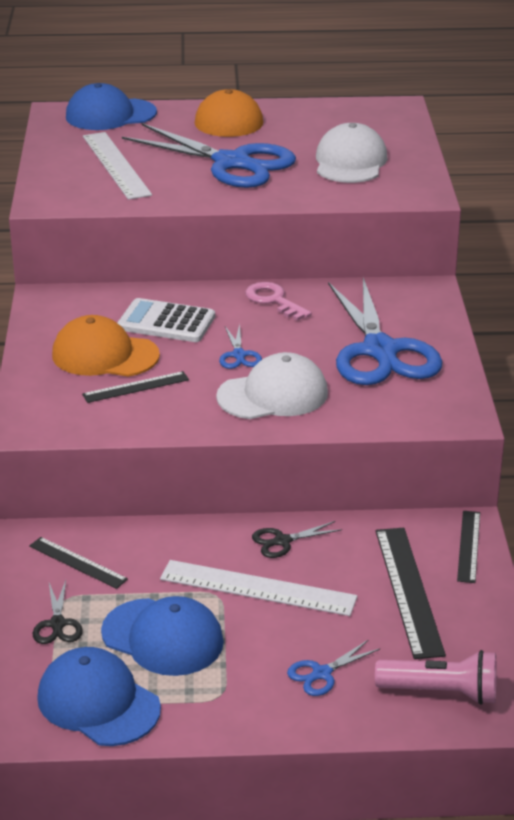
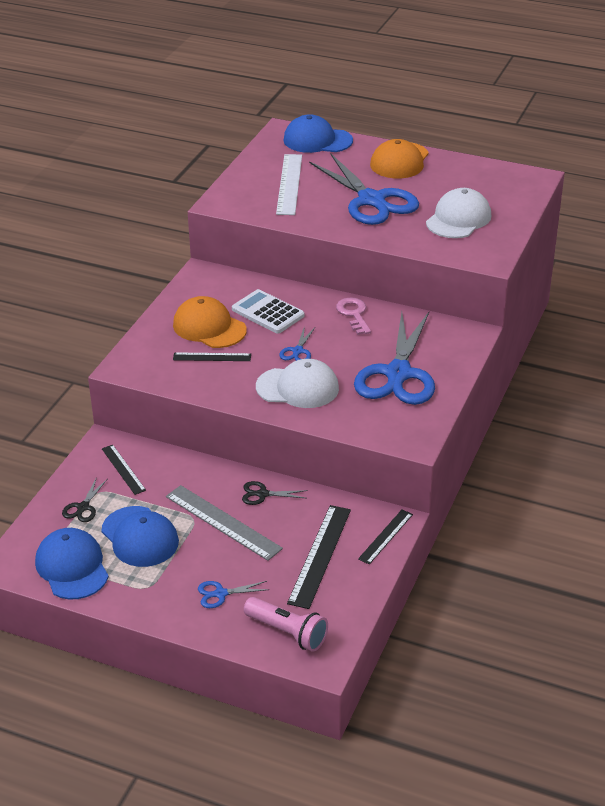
camera: 25 degrees right, 5 degrees up
white ruler [160,560,358,616] -> grey ruler [166,485,283,561]

